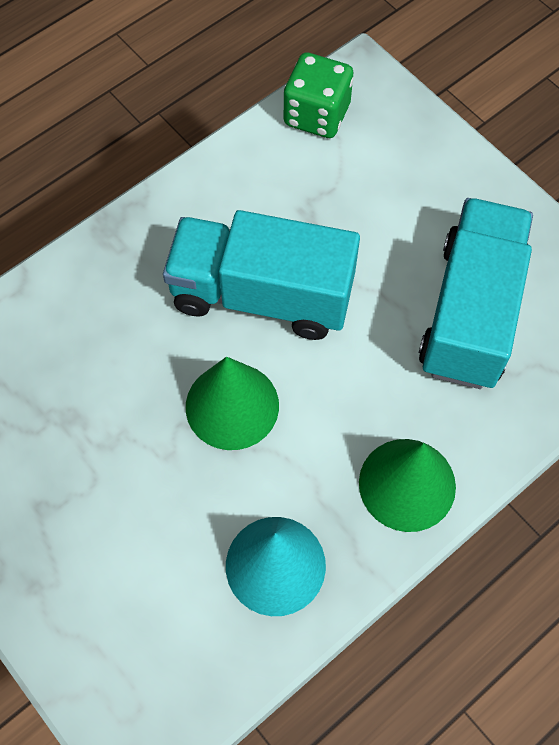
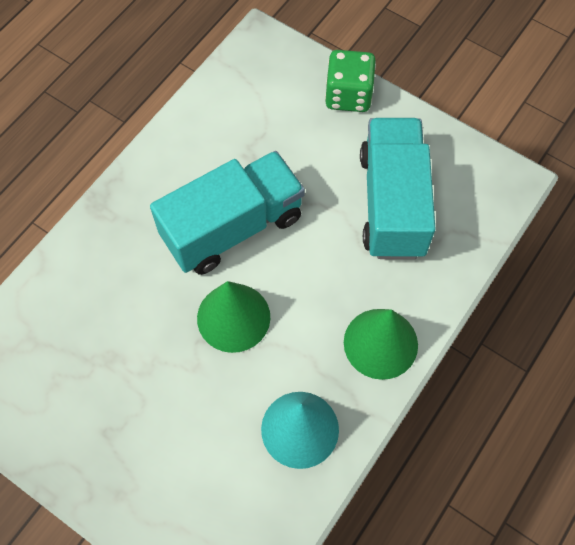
camera: 15 degrees left, 0 degrees up
turquoise truck [163,210,360,340] -> turquoise truck turned 150 degrees clockwise [150,151,305,275]
green dice [284,52,353,138] -> green dice moved to [325,50,376,112]

